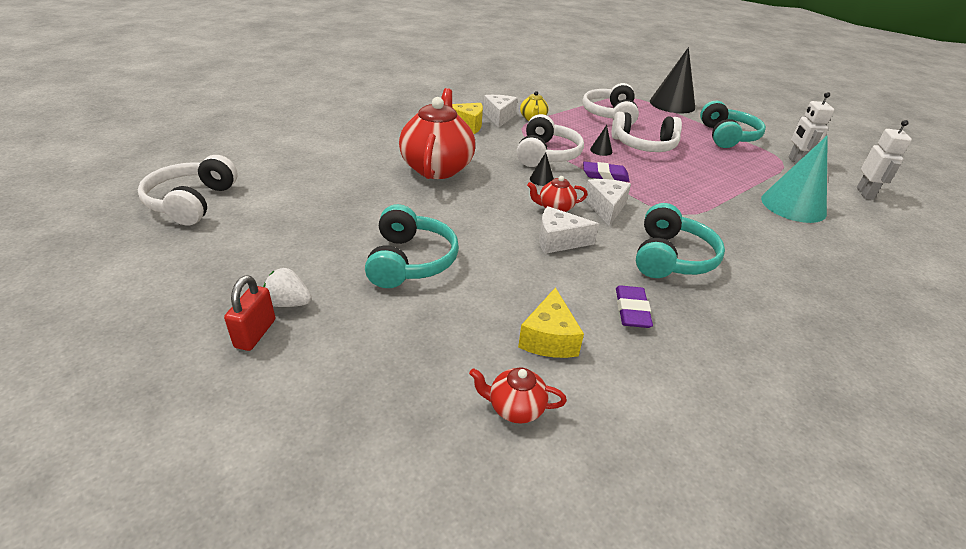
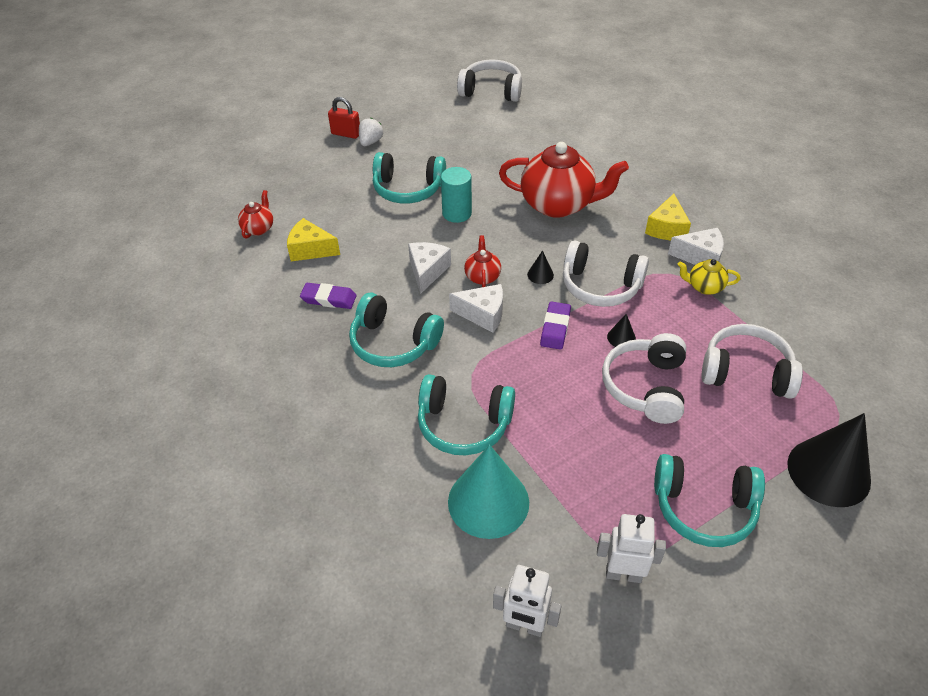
camera: 100 degrees right, 10 degrees up
none -> turquoise headphones [418,374,515,455]
none -> turquoise cylinder [441,167,472,223]

